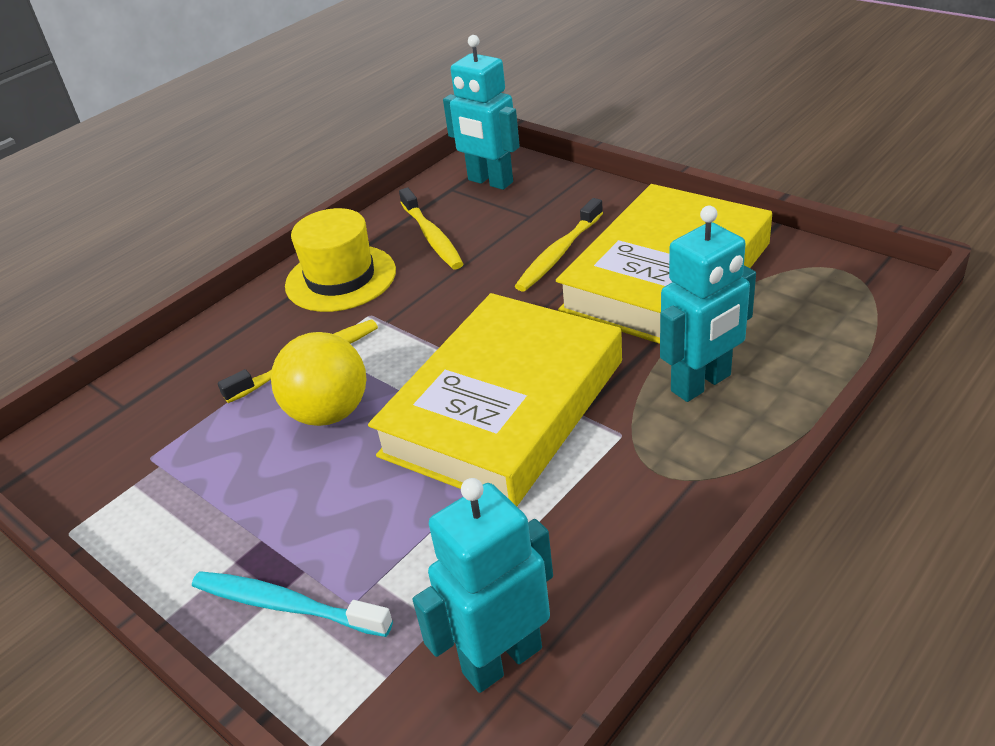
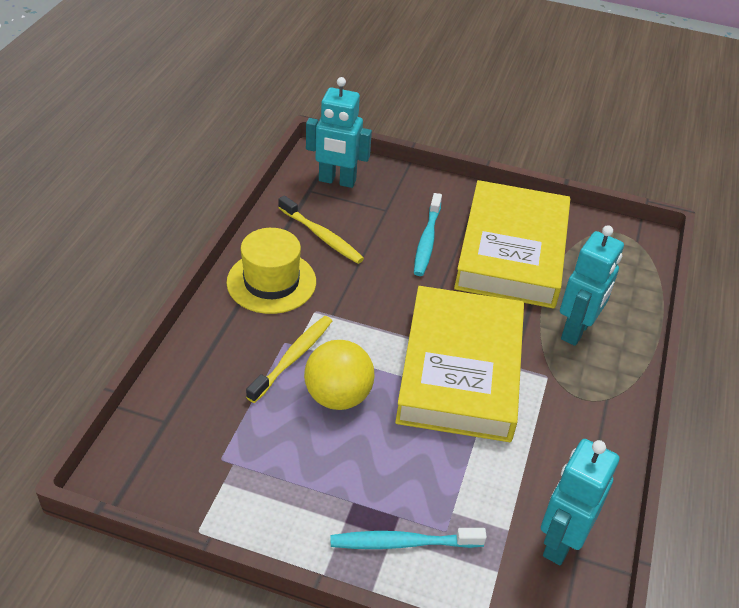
camera: 30 degrees left, 5 degrees up
yellow toothbrush [515,198,603,292] -> turquoise toothbrush [414,193,442,276]

